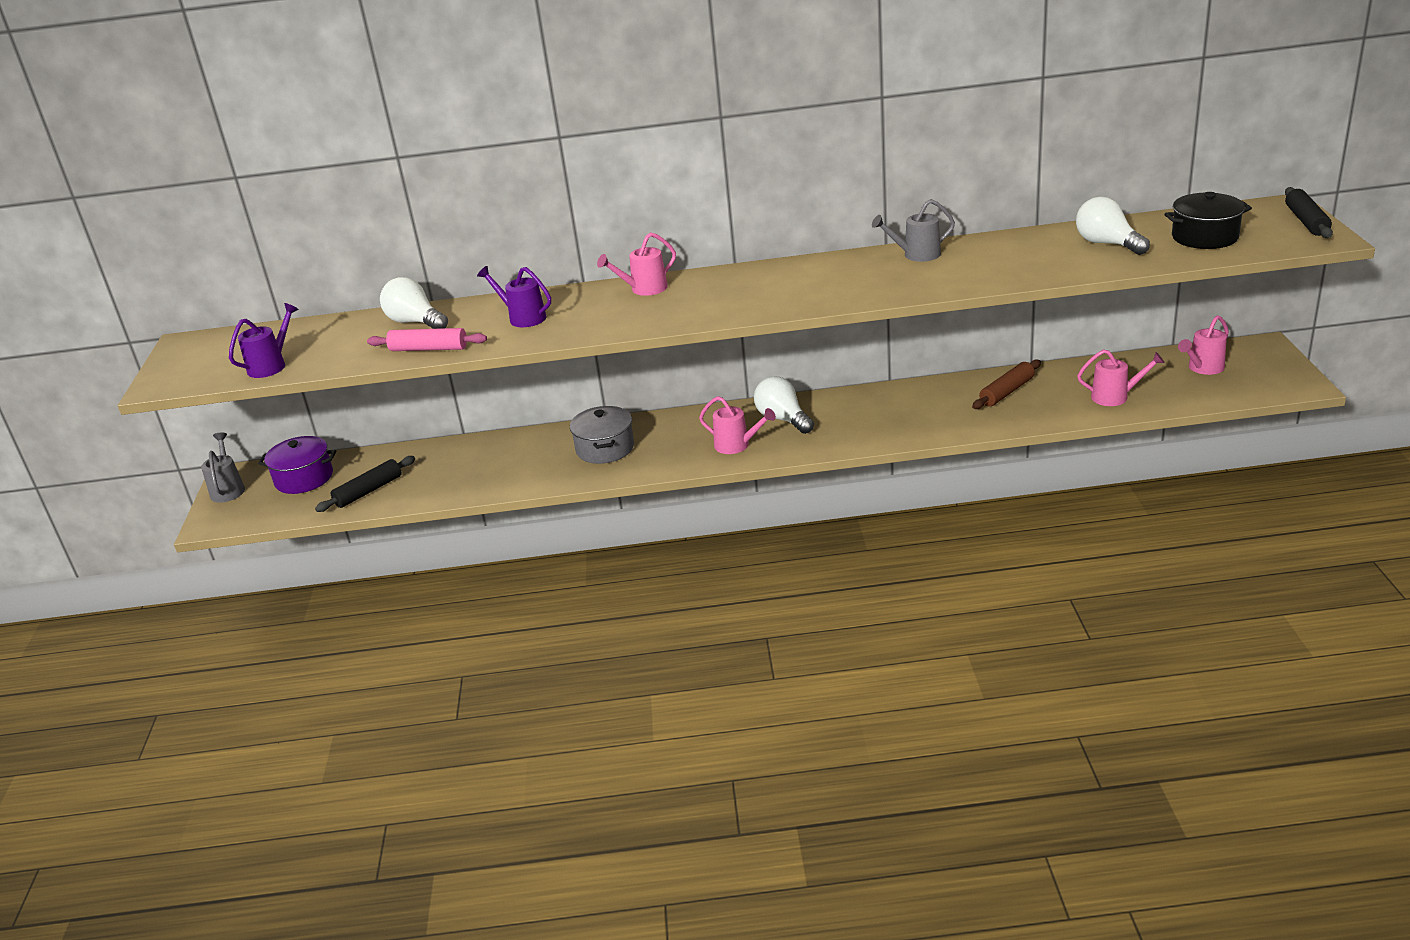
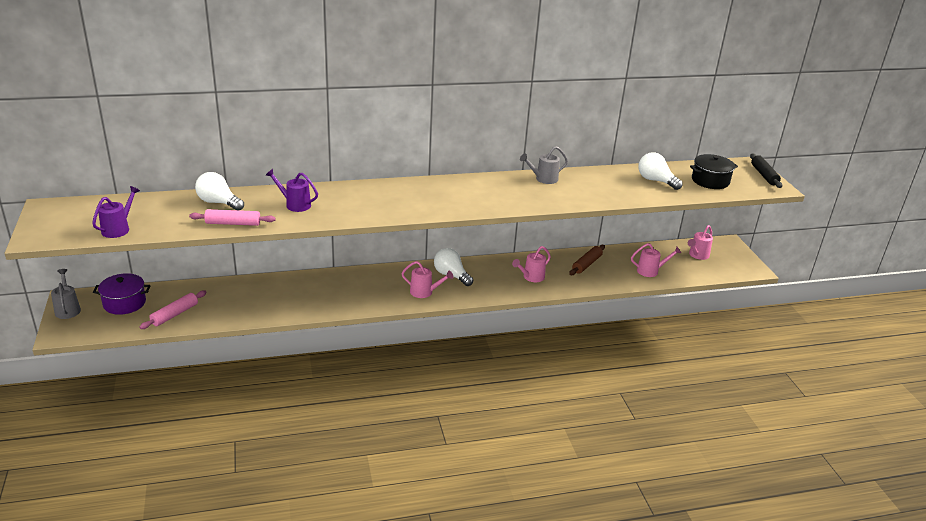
camera: 15 degrees left, 0 degrees up
black rolling pin [315,456,415,512] -> pink rolling pin [139,291,207,329]
grey pot [570,406,634,464] -> none
pink watering can [597,233,676,296] -> pink watering can moved to [512,246,551,282]

